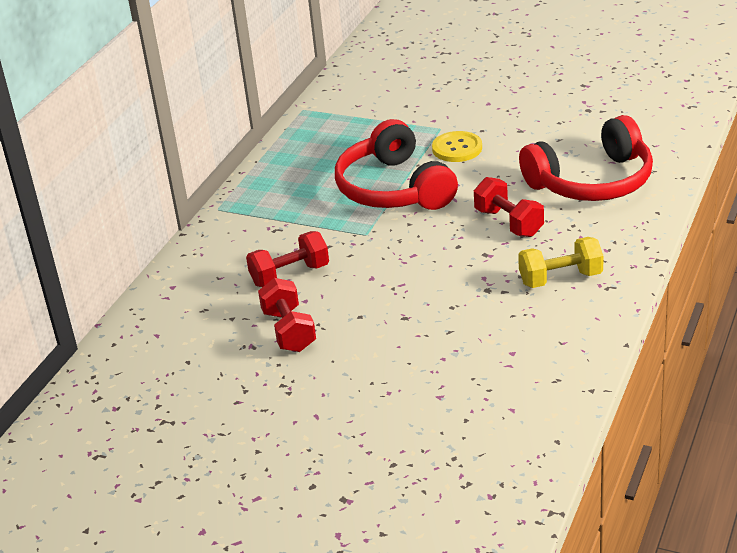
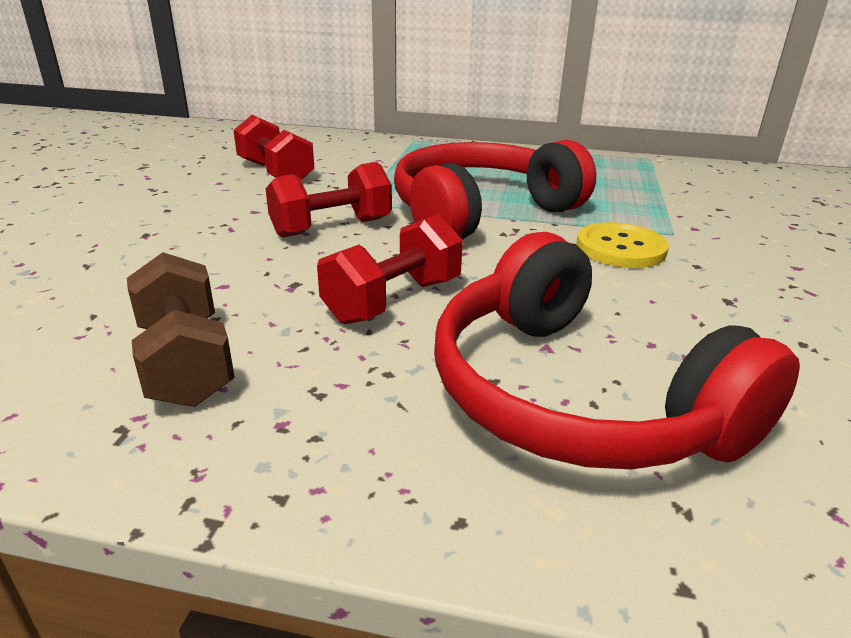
camera: 75 degrees right, 5 degrees down
red dumbbell [258,278,316,352] -> red dumbbell moved to [265,162,392,237]
yellow dumbbell [518,237,603,288] -> brown dumbbell [127,252,235,407]

